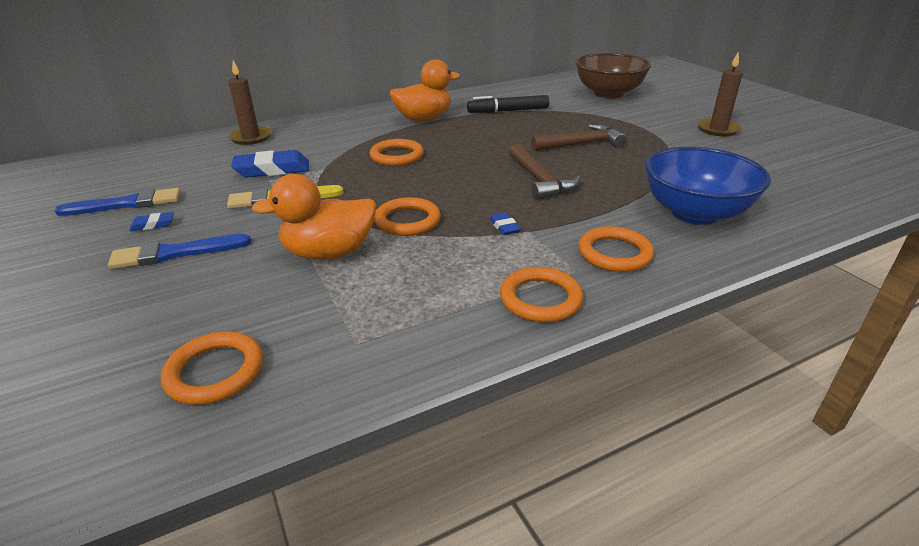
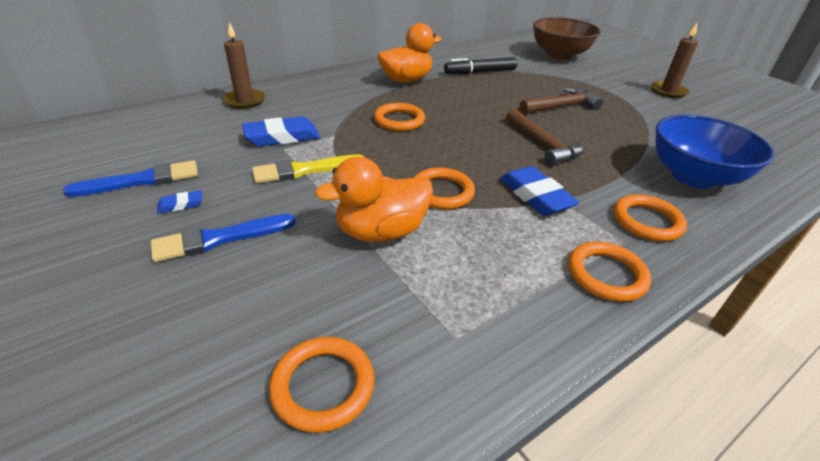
camera: 10 degrees left, 5 degrees up
blue eraser [490,212,521,235] -> blue eraser [500,166,579,216], size x2.06

